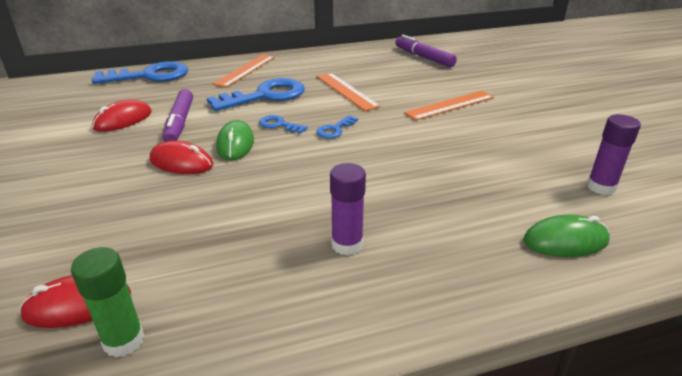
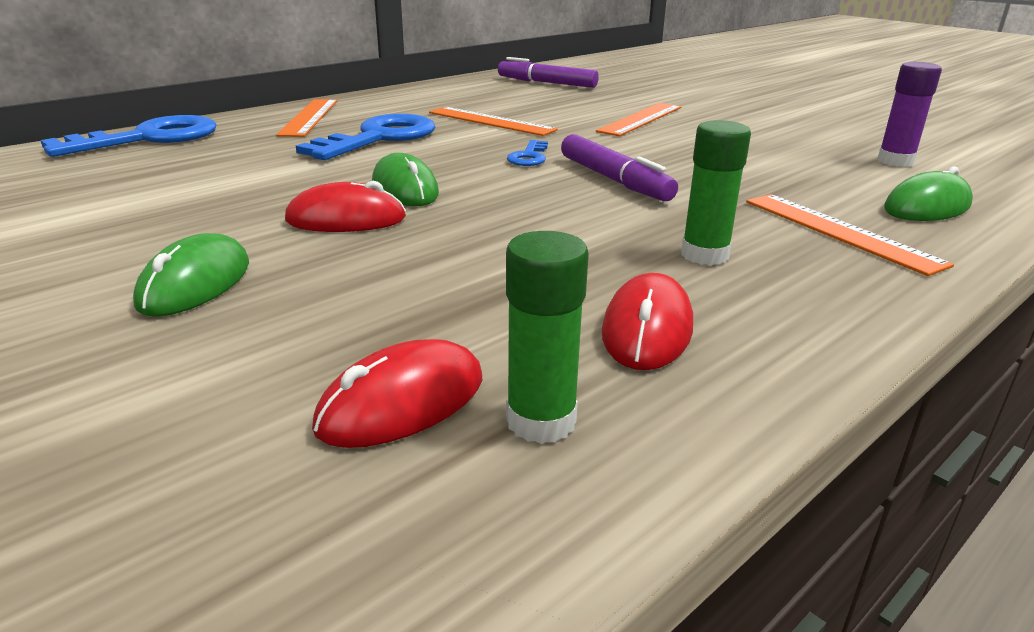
camera: 25 degrees left, 5 degrees down
red mouse [92,99,152,132] -> red mouse moved to [602,273,693,370]
purple marker [163,89,193,142] -> purple marker moved to [561,134,678,201]
blue key [259,115,308,134] -> none
purple glue stick [330,163,366,255] -> green glue stick [681,120,751,265]
none -> green mouse [133,233,249,317]
none -> orange ruler [746,194,954,276]

